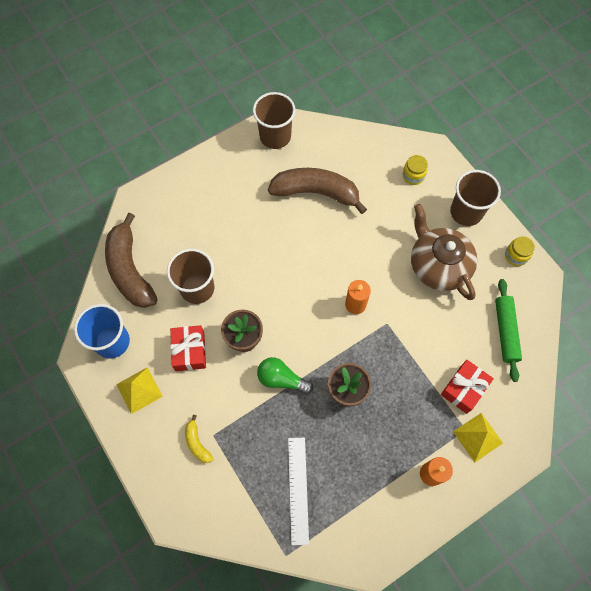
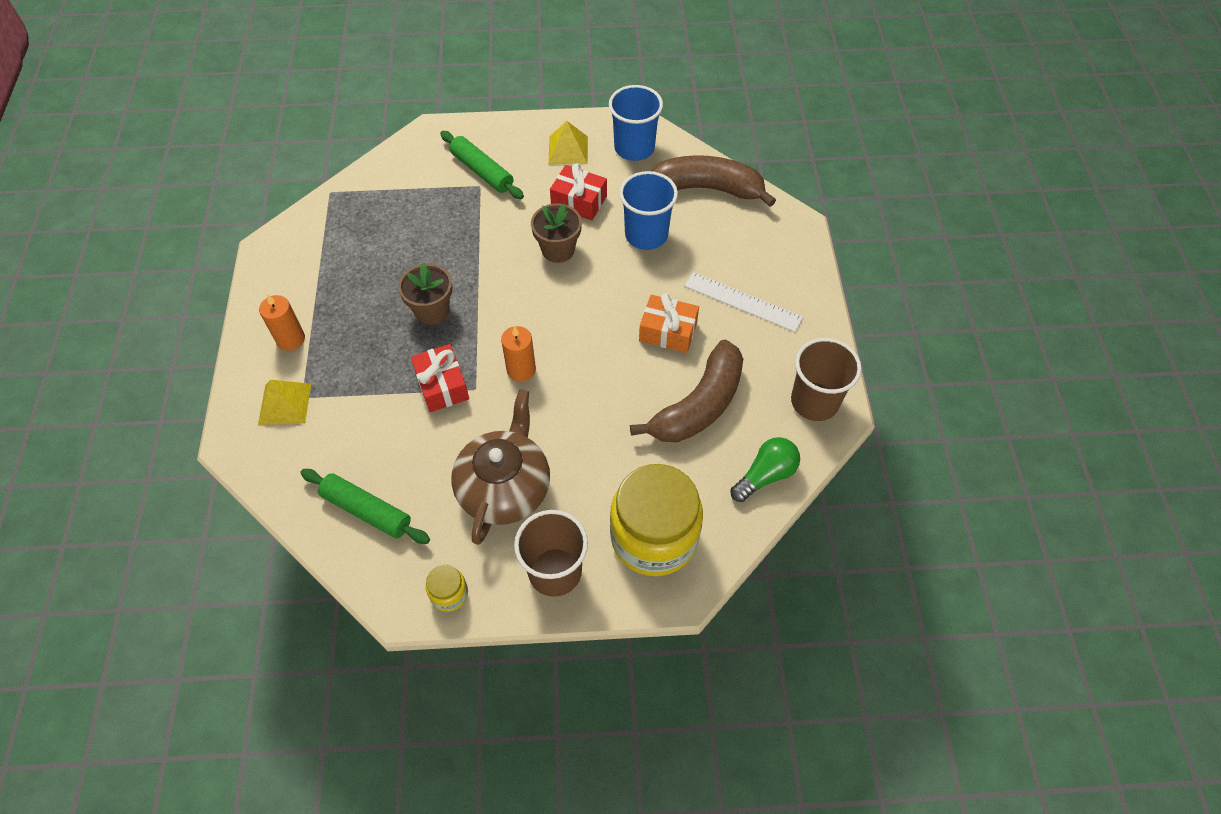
camera: 120 degrees right, 10 degrees down
brown cup [167,249,215,304] -> blue cup [619,171,678,250]
yellow banana [185,415,213,463] -> green rolling pin [440,131,524,199]
green light bulb [257,357,313,394] -> green light bulb moved to [730,437,800,502]
white ruler [288,438,309,545] -> white ruler moved to [685,272,803,332]
yellow jar [403,155,428,185] -> yellow jar [610,464,703,576], size x2.36
brown teapot [411,204,477,300] -> brown teapot turned 75 degrees counterclockwise [451,389,550,545]
red gift [441,360,494,414] -> red gift moved to [411,344,469,412]
none -> orange gift [639,293,699,353]

